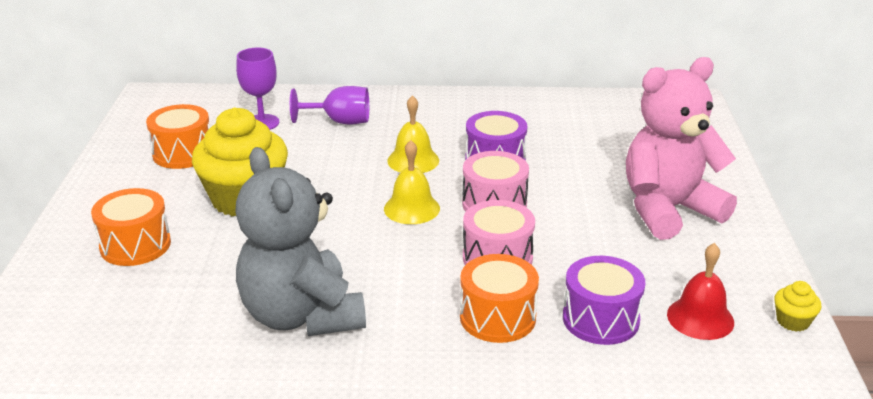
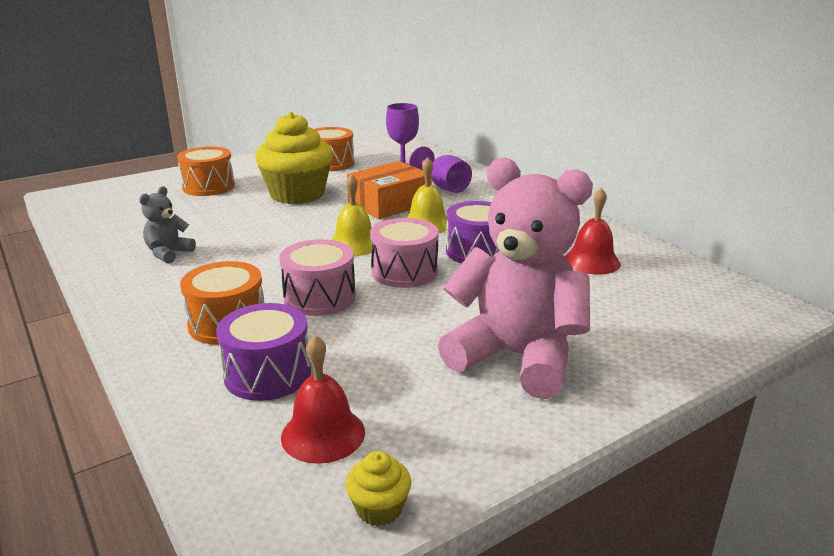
camera: 55 degrees right, 5 degrees down
grey teddy bear [235,147,366,336] -> grey teddy bear [139,186,196,263], size x0.44
none -> orange box [347,161,432,219]
none -> red bell [565,188,621,274]

